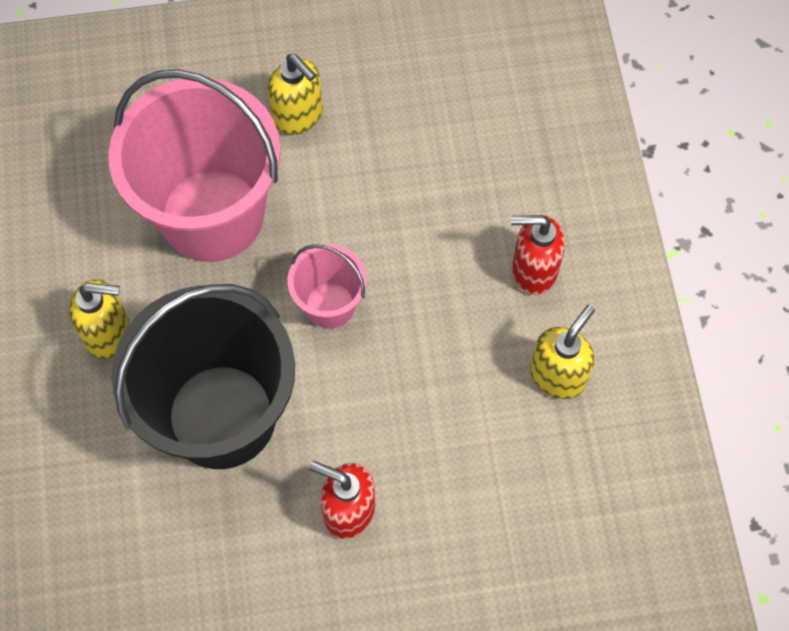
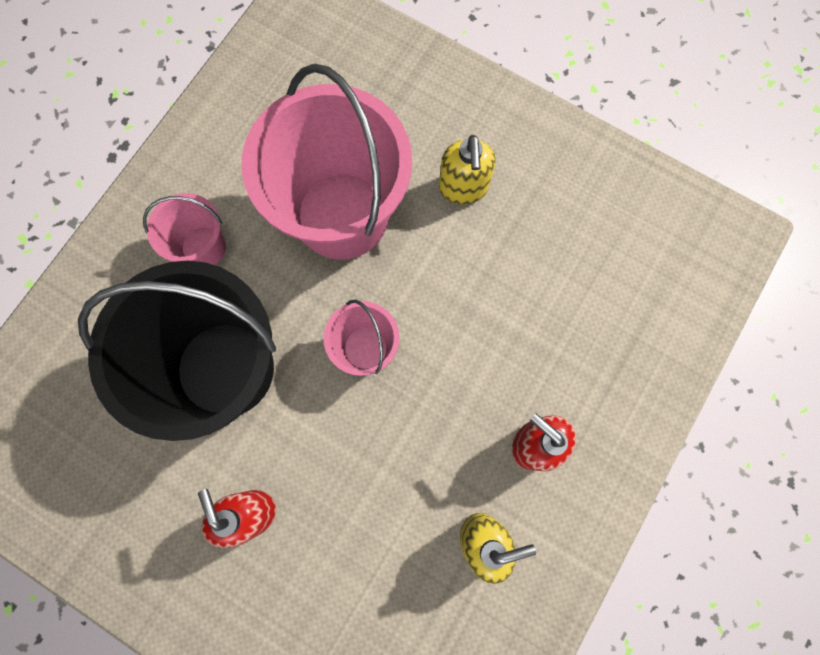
camera: 40 degrees right, 10 degrees up
yellow soap dispenser [69,280,130,359] -> pink bucket [143,193,226,265]

